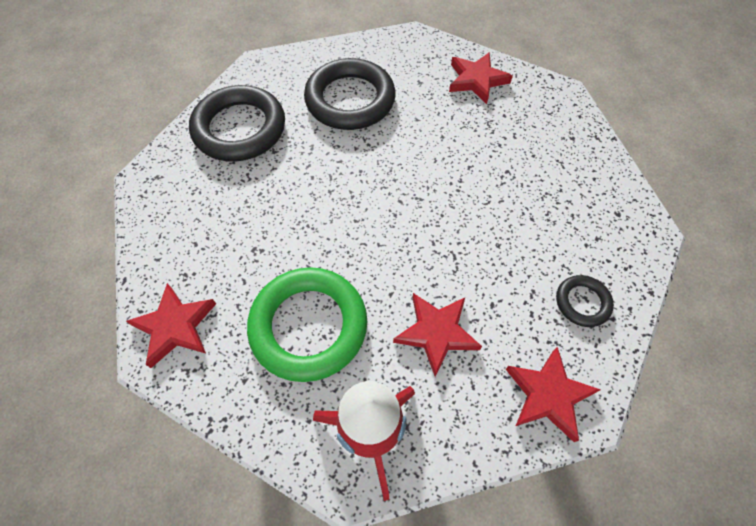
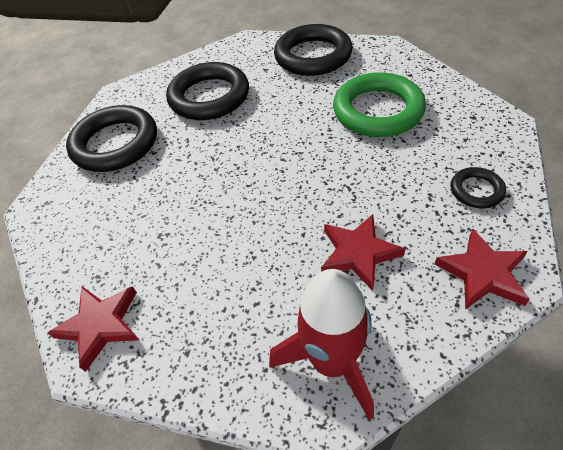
camera: 10 degrees left, 10 degrees down
green ring [247,267,367,382] -> green ring moved to [333,72,426,137]
red star [449,52,513,104] -> black ring [274,24,353,76]

